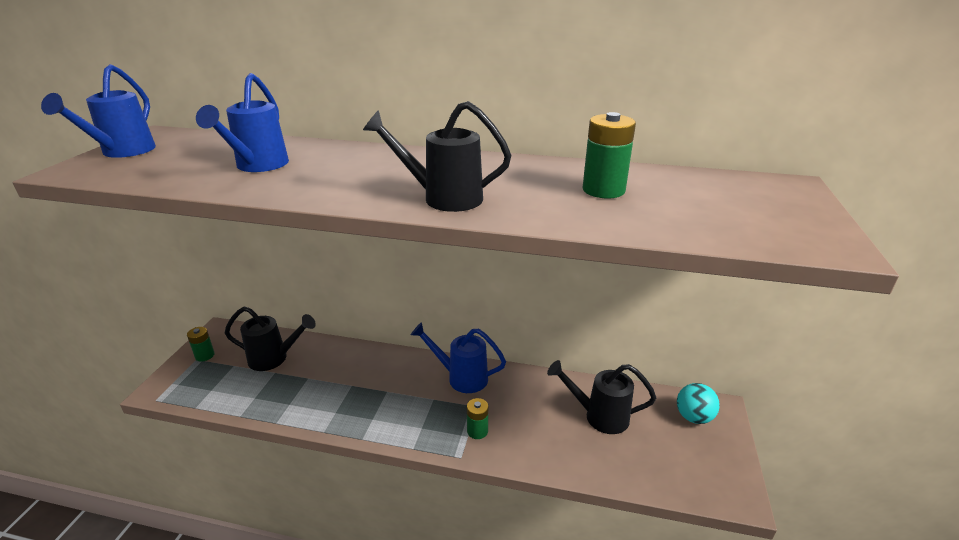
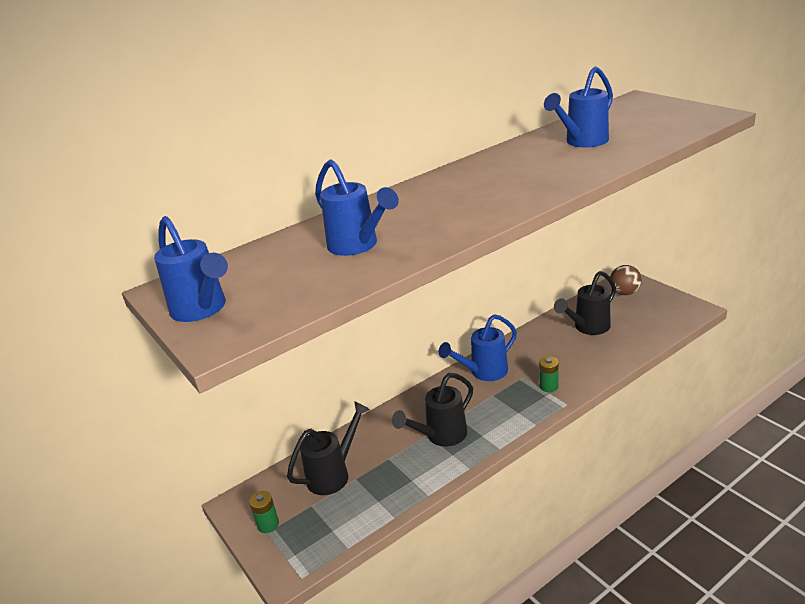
camera: 45 degrees left, 0 degrees up
black watering can [363,101,511,212] -> black watering can moved to [392,373,473,447]
green battery [583,112,636,198] -> blue watering can [544,66,613,147]
turquoise ball [677,383,720,424] -> brown ball [610,265,642,295]

